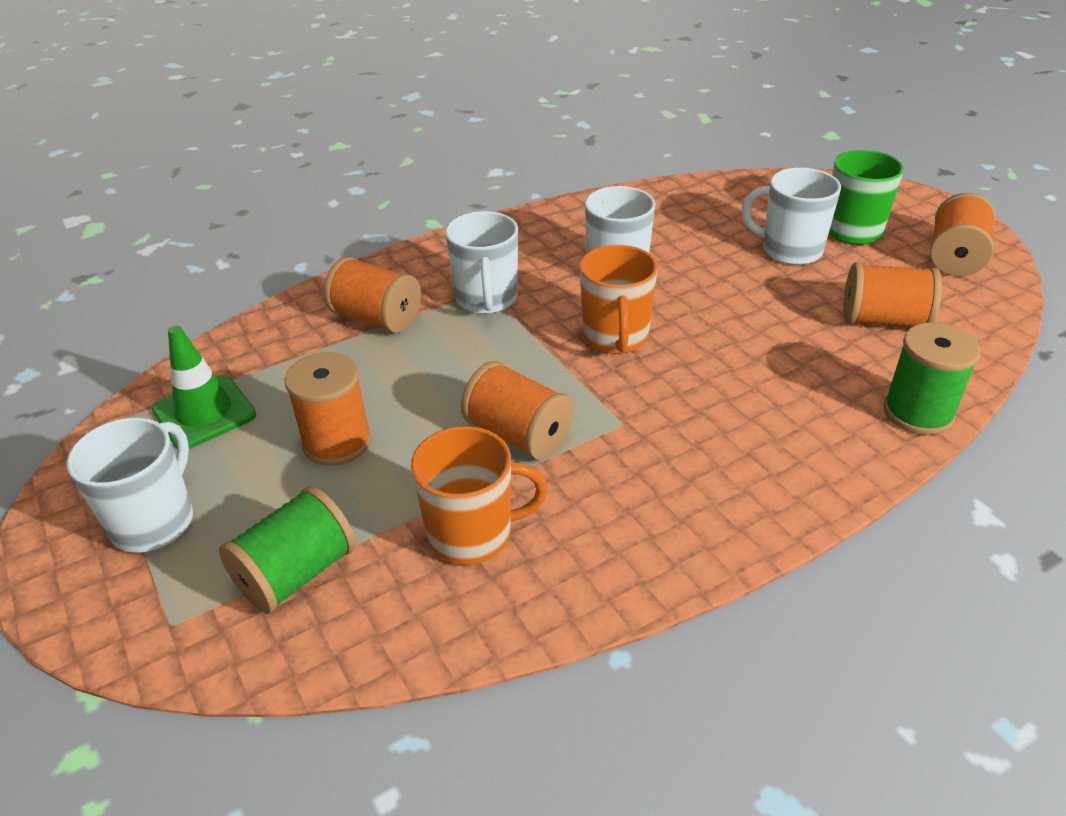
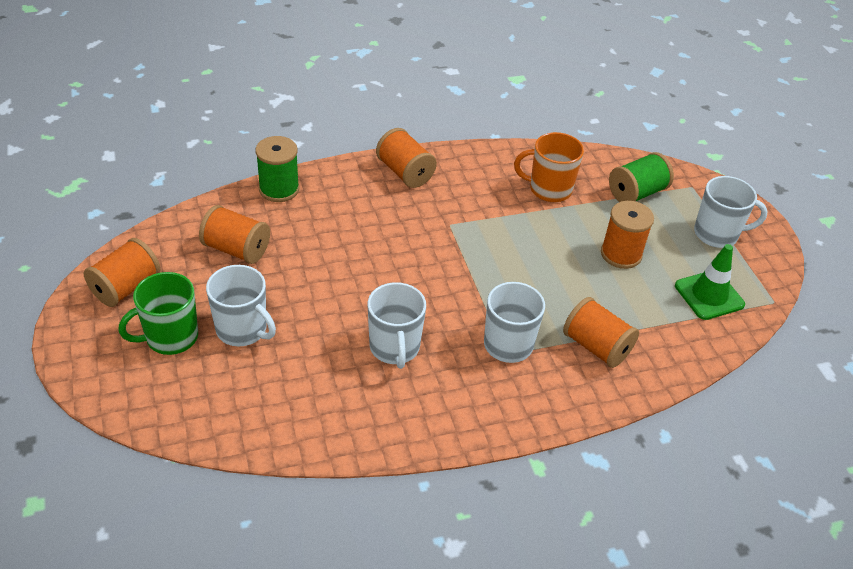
camera: 170 degrees left, 5 degrees up
white mug [66,418,193,553] -> white mug turned 120 degrees counterclockwise [694,176,768,248]
orange spool [461,361,574,460] -> orange spool moved to [376,128,437,188]
orange mug [580,245,658,354] -> none

